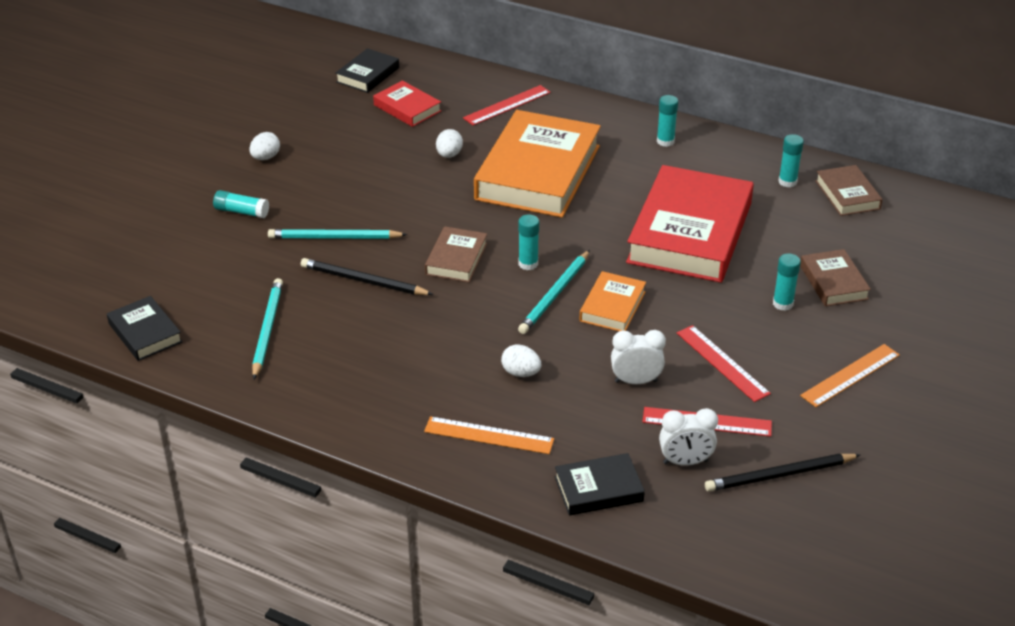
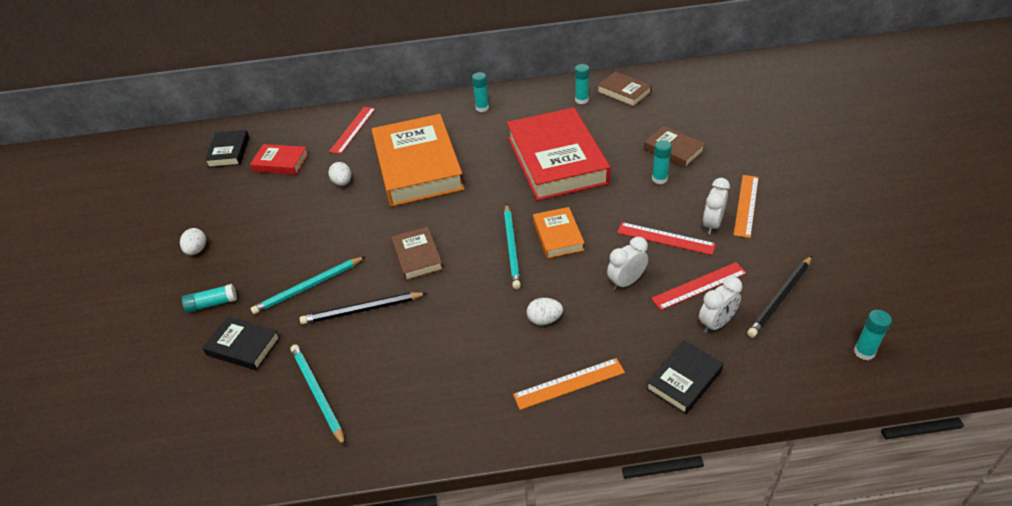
camera: 30 degrees left, 5 degrees up
black book [107,296,183,361] -> black book moved to [202,317,280,371]
turquoise glue stick [518,214,539,270] -> turquoise glue stick moved to [854,310,892,360]
none -> white clock [703,178,730,234]

